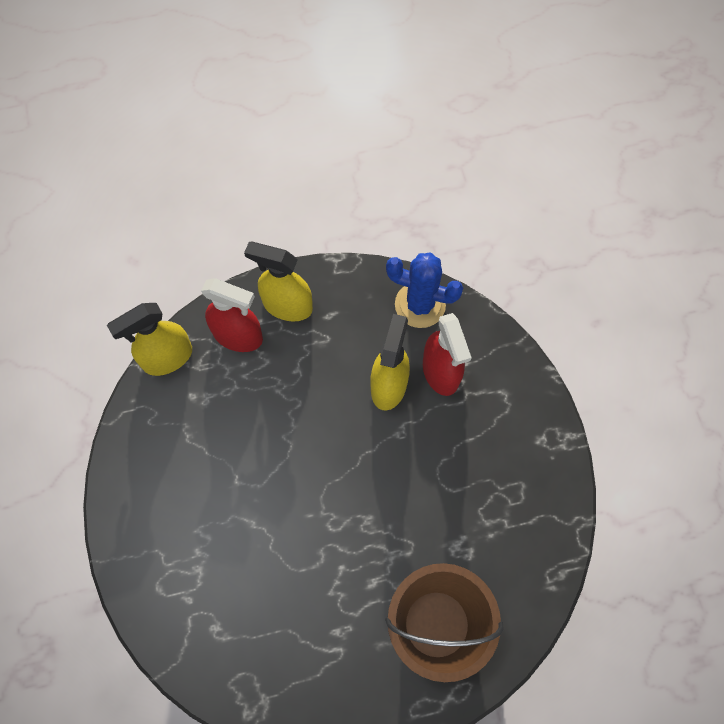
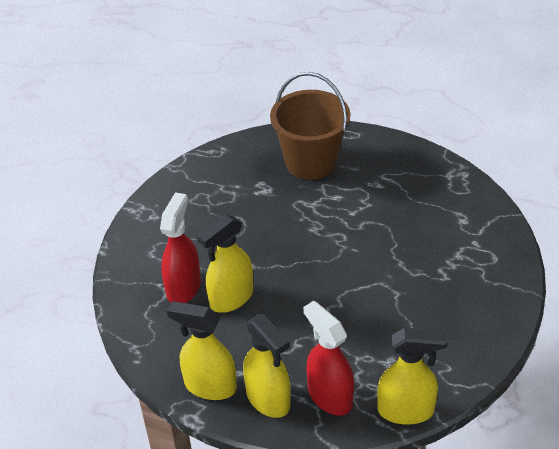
camera: 145 degrees left, 25 degrees down
blue cactus [386,252,463,328] -> none
none -> yellow spray bottle [167,301,237,400]

